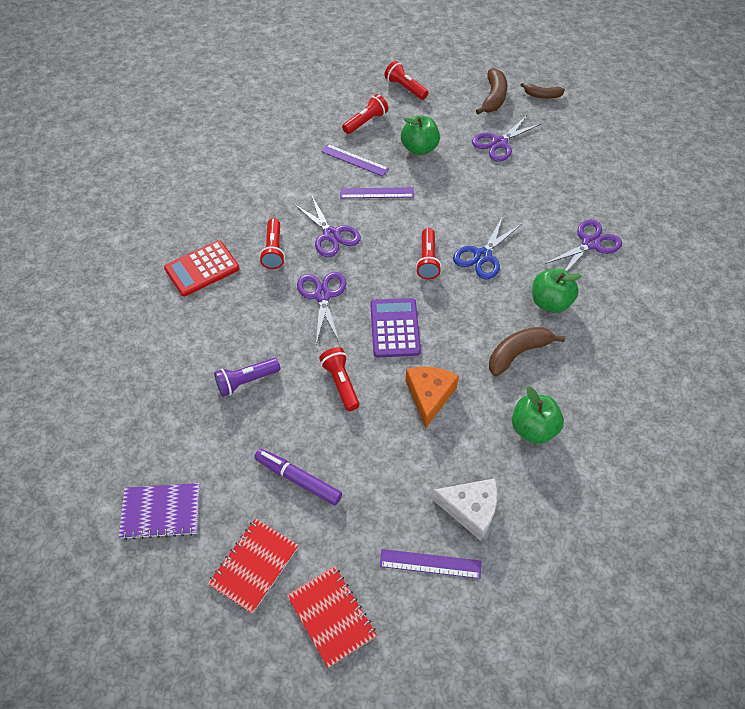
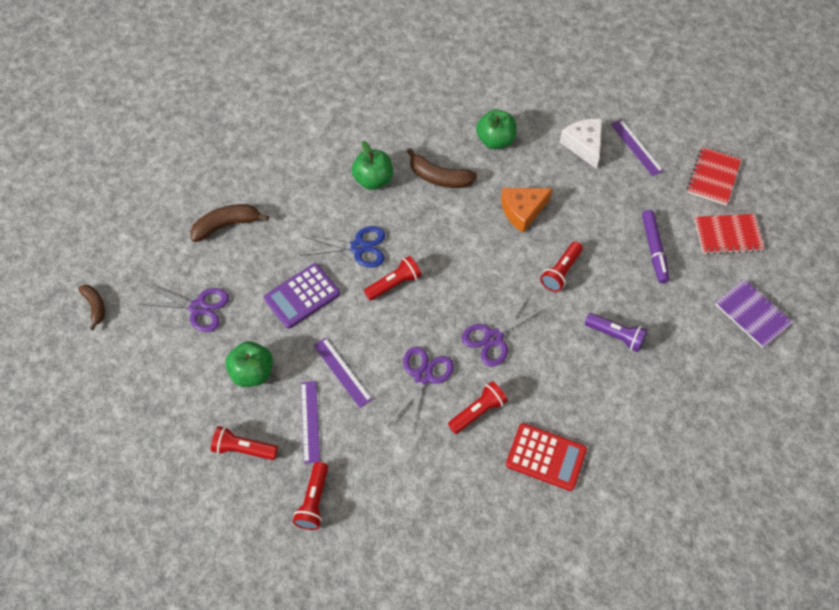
camera: 125 degrees left, 5 degrees up
purple calculator [370,298,421,357] -> purple calculator moved to [264,263,340,328]
red flashlight [384,61,428,100] -> red flashlight moved to [293,462,328,530]
brown banana [476,68,507,114] -> brown banana moved to [190,204,269,242]
purple scissors [544,219,622,271] -> none

